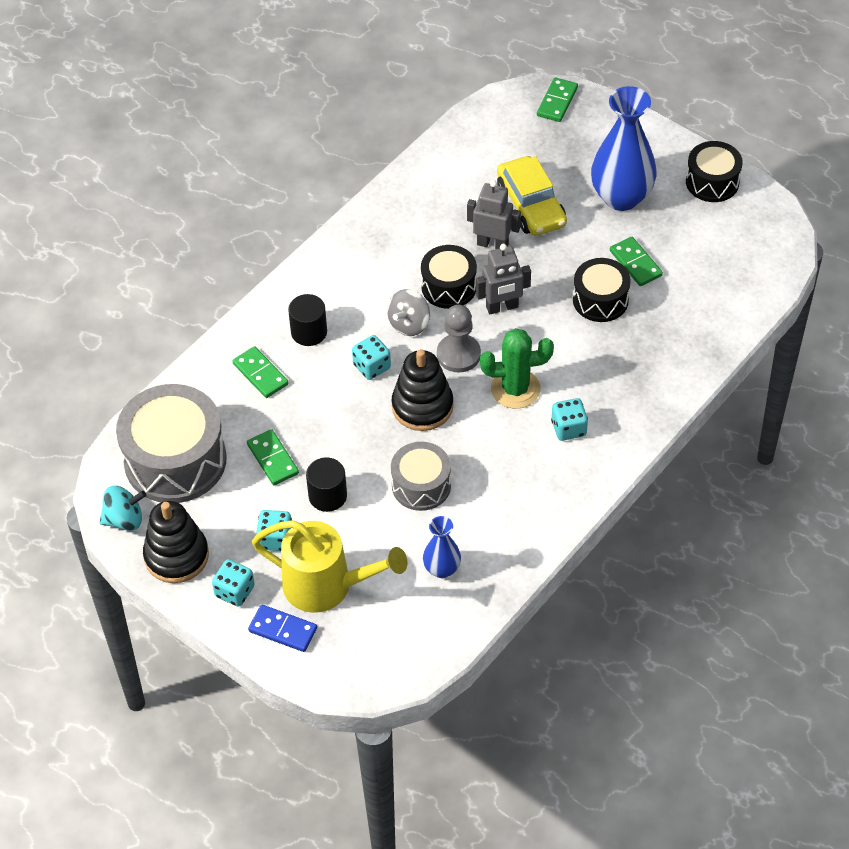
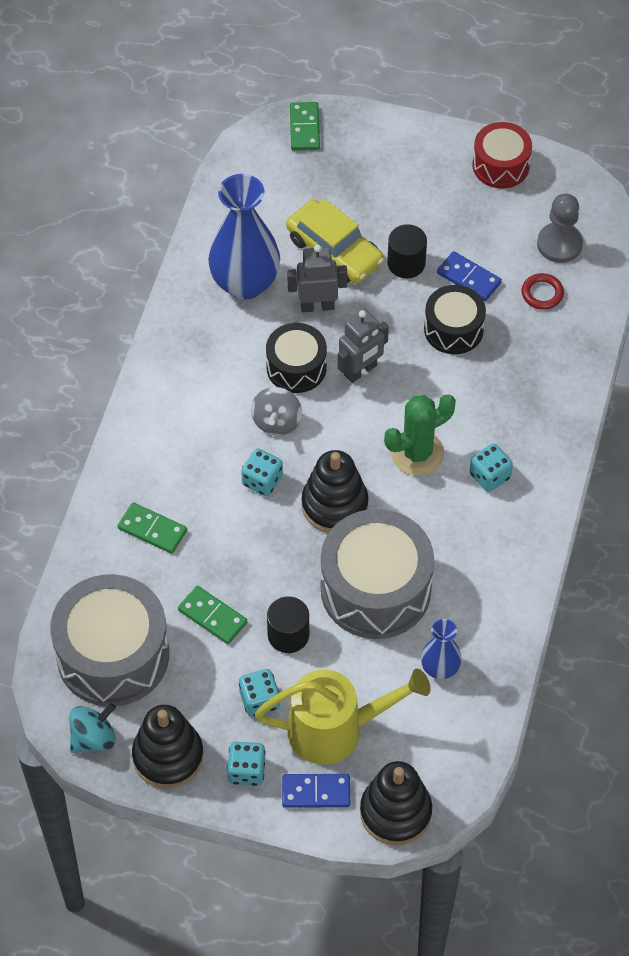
camera: 25 degrees left, 5 degrees up
black cylinder [288,294,327,346] -> black cylinder moved to [387,224,427,278]
grey drum [391,442,451,511] -> grey drum [321,509,434,639], size x1.74
grey pawn [437,305,481,372] -> grey pawn moved to [537,194,583,263]
blue vase [591,86,657,211] -> blue vase moved to [208,174,280,300]
green domino [610,237,663,286] -> blue domino [437,251,502,301]
black drum [686,141,743,202] -> red drum [473,122,532,189]
none -> black stacking toy [360,761,432,845]
none -> red ring [521,273,564,310]

